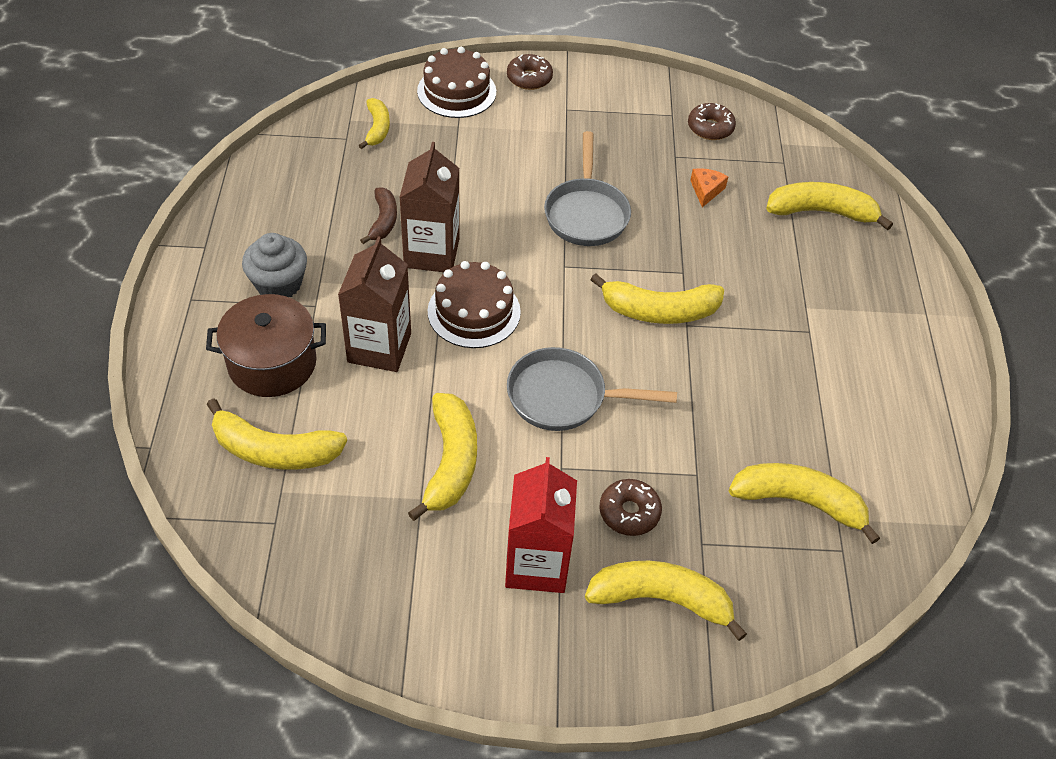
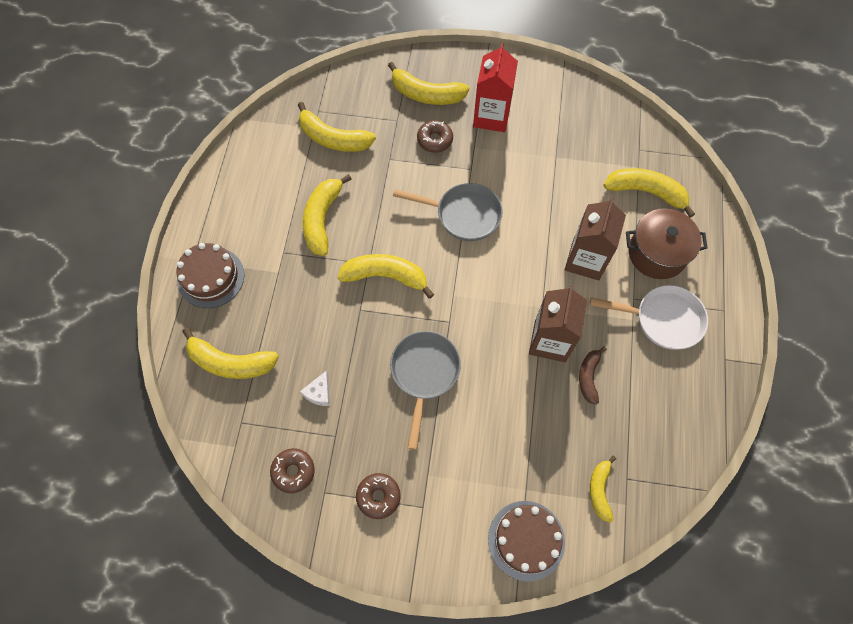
camera: 170 degrees left, 15 degrees up
grey cupcake [242,233,307,297] -> white pan [590,285,708,350]
yellow banana [408,393,477,521] -> yellow banana moved to [303,174,351,256]
brown cake [428,261,521,348] -> brown cake moved to [176,243,244,308]
brown donut [507,54,553,90] -> brown donut moved to [356,473,401,519]
orange cheese [690,168,729,207] -> white cheese [300,371,330,406]

